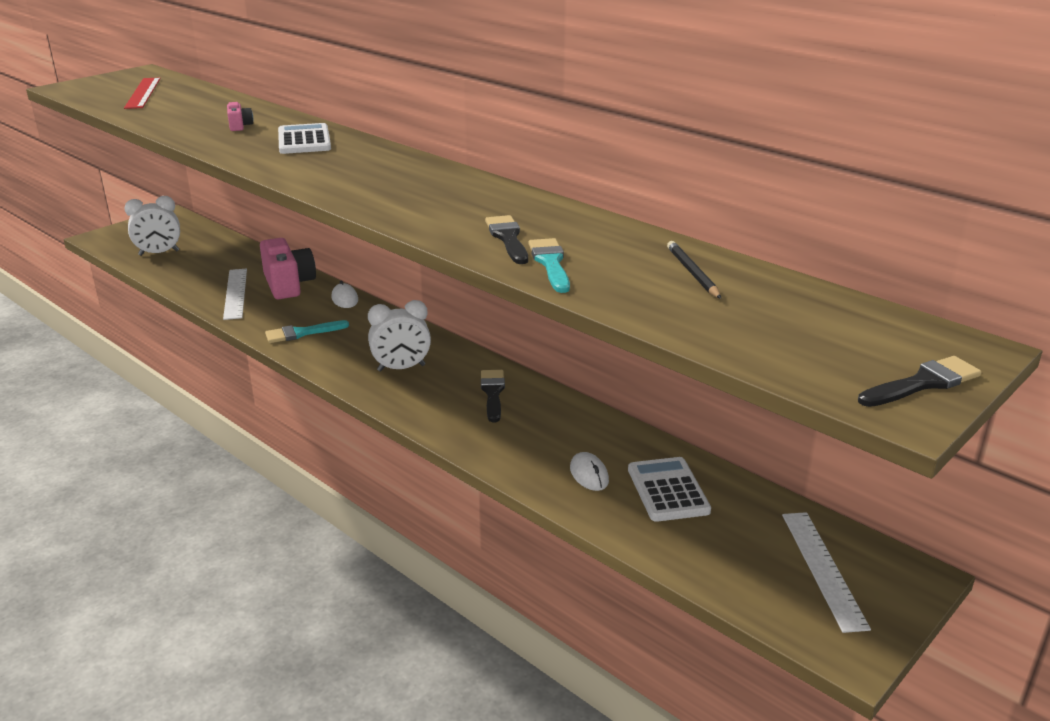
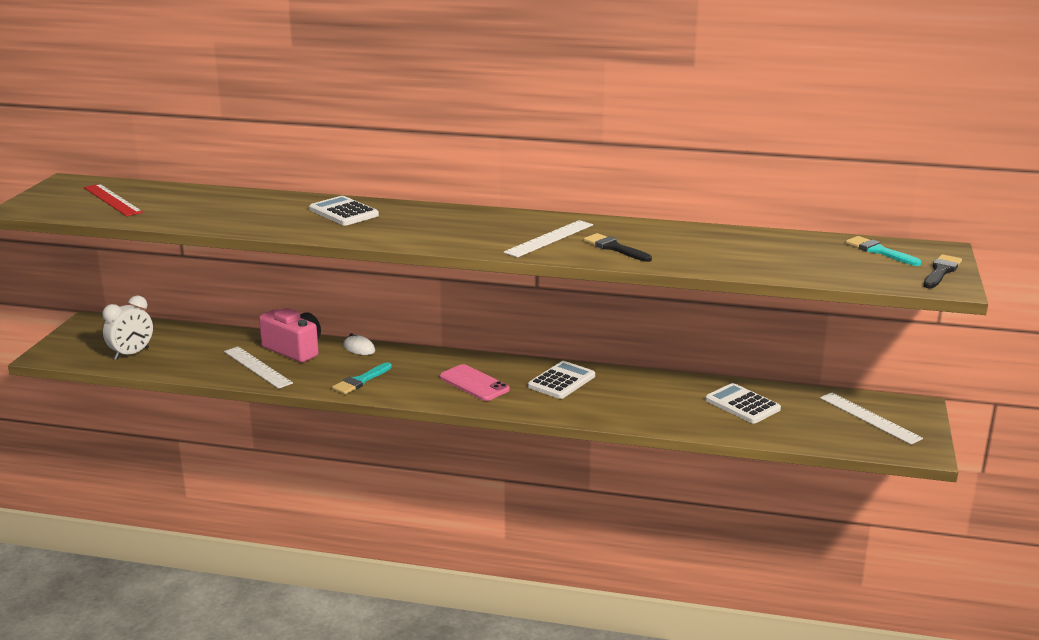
camera: 30 degrees left, 5 degrees down
pink camera [227,102,253,131] -> none
white clock [368,300,431,372] -> pink phone [440,364,510,401]
black brush [481,370,505,422] -> white calculator [528,361,595,399]
turquoise brush [529,238,570,293] -> turquoise brush moved to [846,236,921,266]
white mouse [570,452,609,491] -> none
black pencil [667,241,721,299] -> none
none -> white ruler [503,220,593,257]

